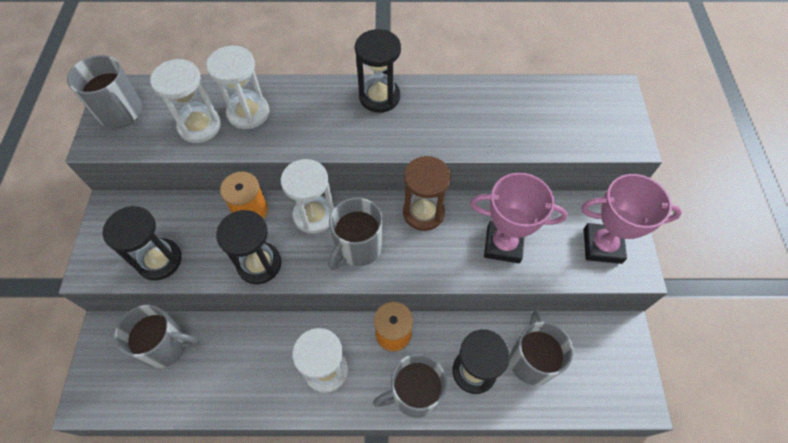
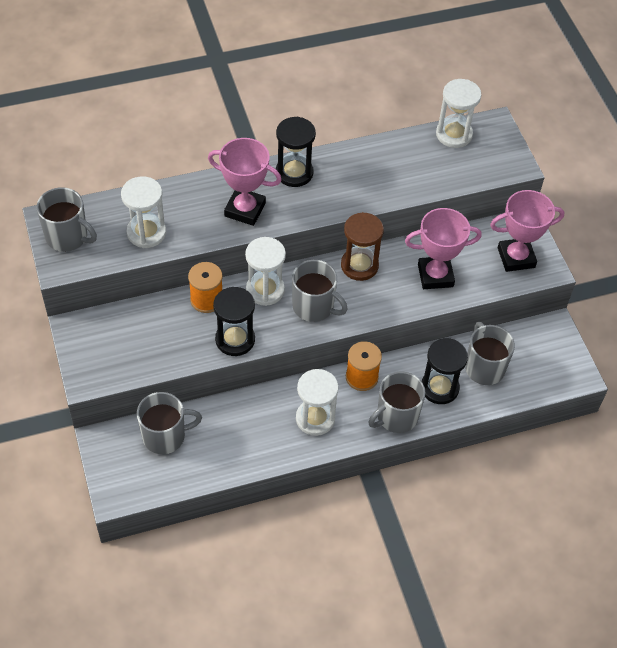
camera: 20 degrees left, 5 degrees down
black hourglass [103,206,182,281] -> none
white hourglass [206,46,269,129] -> white hourglass moved to [436,79,481,148]
grey mug [328,197,383,270] -> grey mug turned 75 degrees counterclockwise [292,260,348,322]
none -> pink trophy [208,138,282,226]

